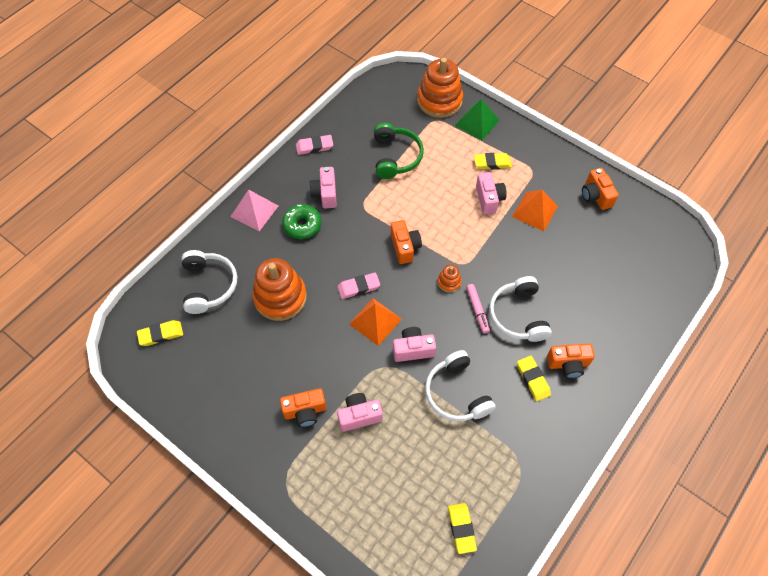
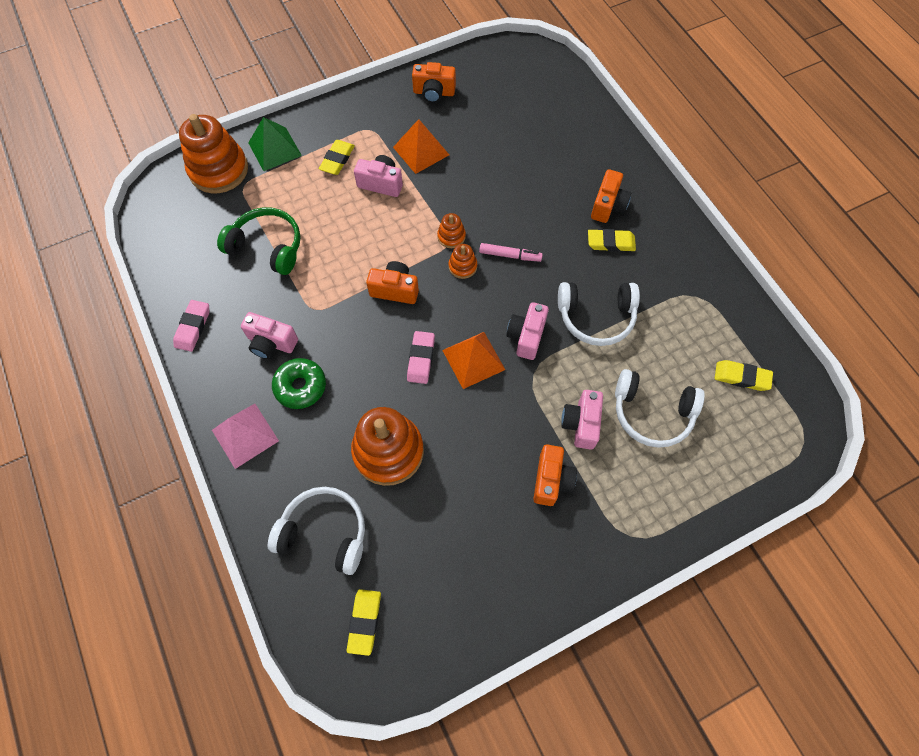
camera: 65 degrees left, 5 degrees up
white headphones [489,276,552,342] -> white headphones moved to [615,369,705,448]
none -> orange stacking toy [437,213,466,248]

